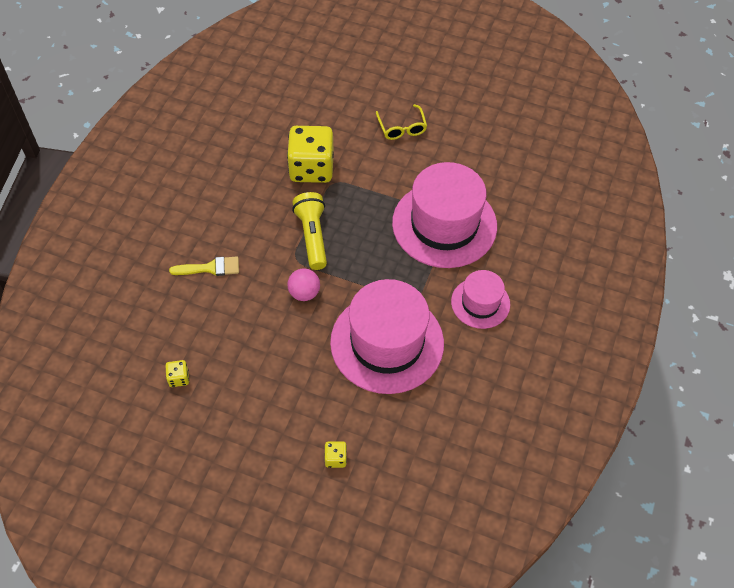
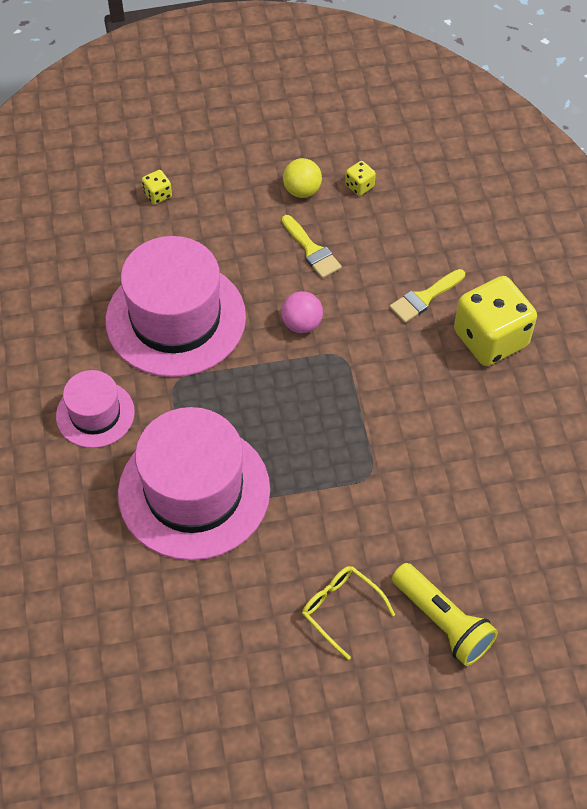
camera: 150 degrees right, 0 degrees up
yellow dice [287,126,334,183] -> yellow dice moved to [454,276,537,366]
yellow flashlight [292,192,327,270] -> yellow flashlight moved to [392,563,498,666]
none -> yellow brush [282,215,342,278]
none -> yellow ball [283,158,322,198]

